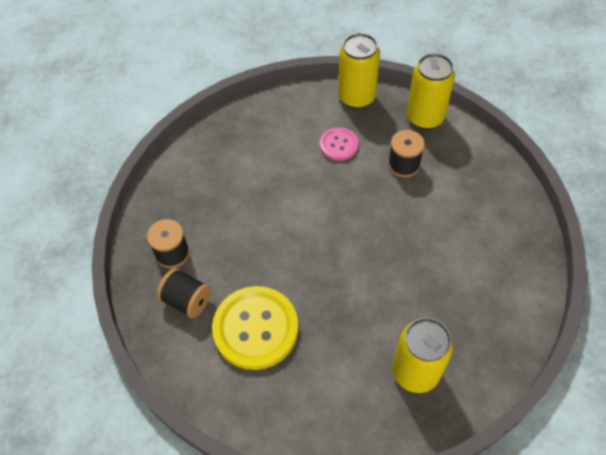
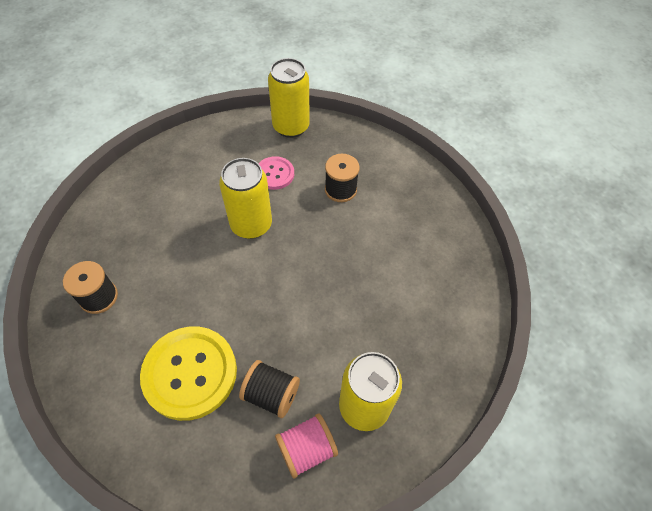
camera: 10 degrees left, 0 degrees up
black spool [157,268,211,318] -> black spool moved to [239,360,300,418]
yellow can [407,53,455,129] -> yellow can moved to [219,158,272,239]
none -> pink spool [275,414,338,479]

